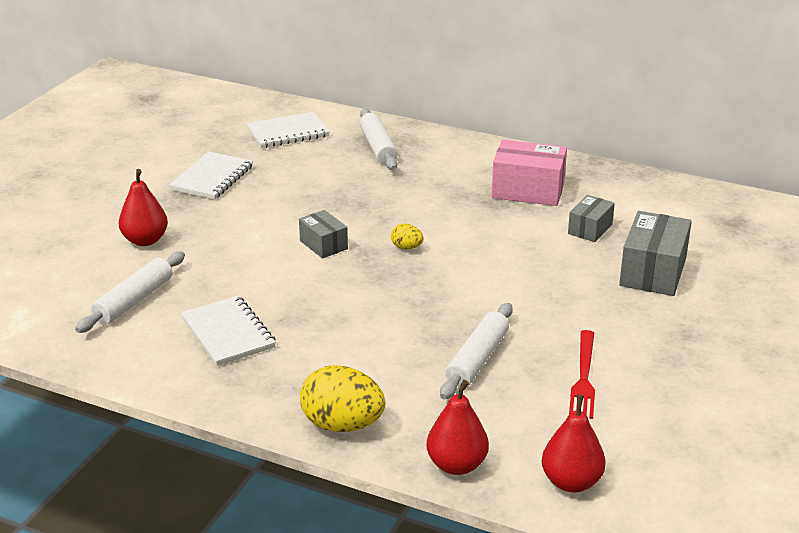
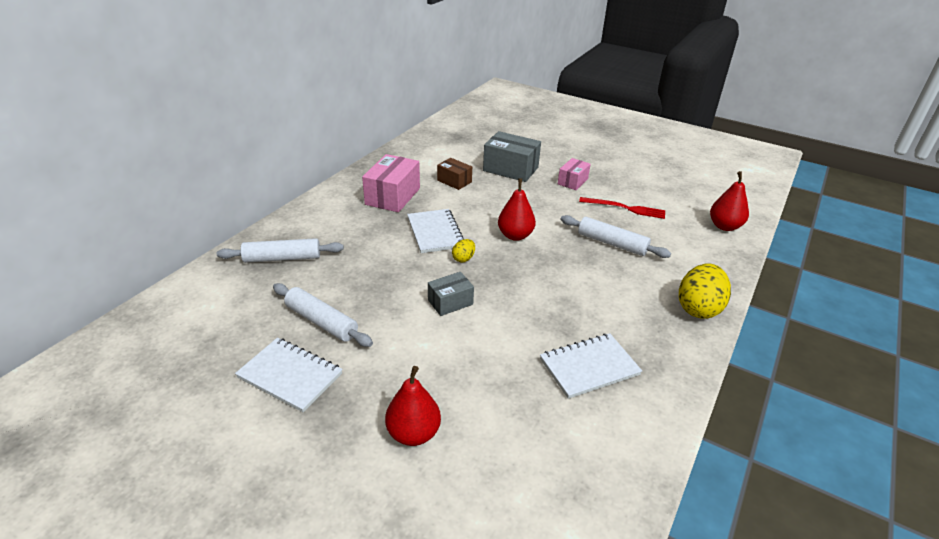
camera: 85 degrees left, 5 degrees up
white rolling pin [75,251,185,333] -> white rolling pin moved to [273,283,373,347]
white notebook [246,112,330,148] -> white notebook moved to [407,209,463,253]
red pear [427,380,489,475] -> red pear moved to [498,178,536,241]
grey box [568,195,615,242] -> brown box [437,158,472,190]
none -> pink box [558,158,591,190]

